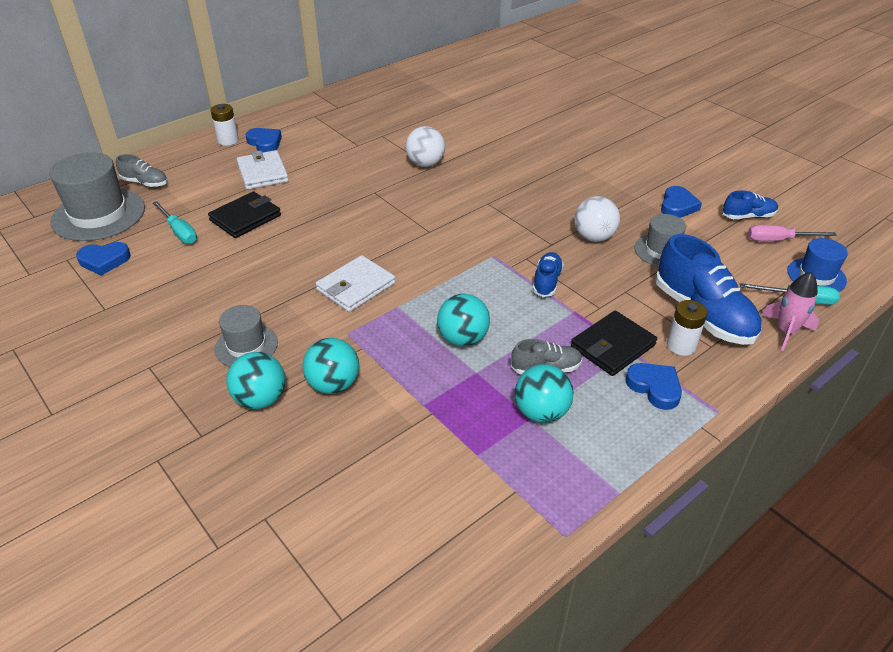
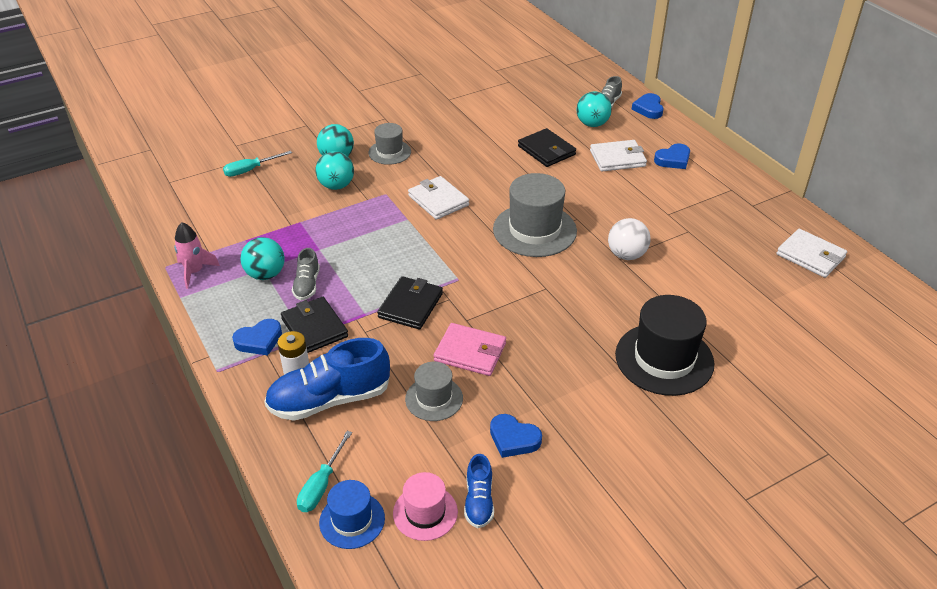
camera: 100 degrees right, 0 degrees up
grey hat [50,152,145,241] -> grey hat moved to [493,173,577,257]
blue heart [76,242,131,276] -> blue heart moved to [632,93,663,119]
turquoise screwdriver [153,201,197,244] -> turquoise screwdriver moved to [223,151,292,177]
white battery [211,104,239,146] -> none
turquoise ball [437,294,490,346] -> turquoise ball moved to [577,91,612,127]
blue shoe [533,252,564,297] -> black wallet [377,276,443,329]
white ball [574,196,620,242] -> pink wallet [434,323,506,376]
pink screwdriver [748,225,837,241] -> pink hat [393,472,458,541]
pink rocket [761,272,819,351] -> pink rocket moved to [174,222,220,289]
none -> black hat [615,295,714,396]
none -> white wallet [777,229,847,278]

